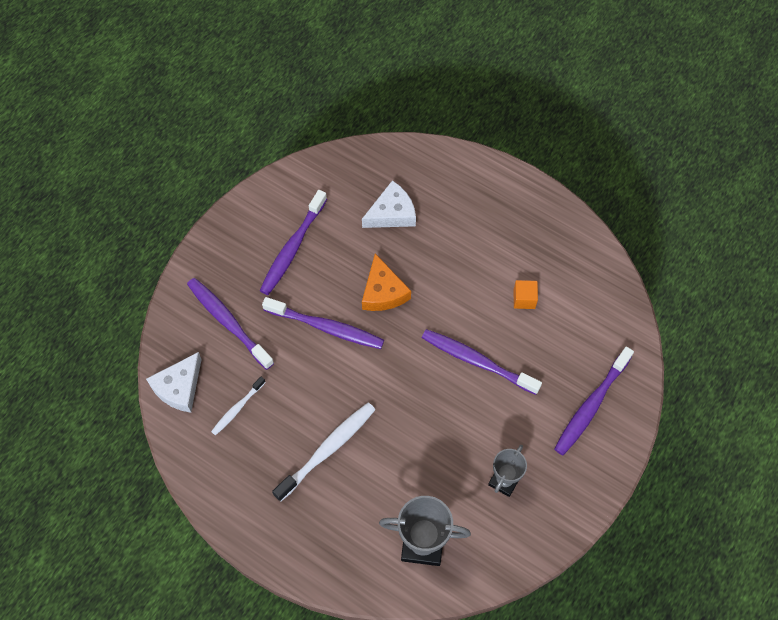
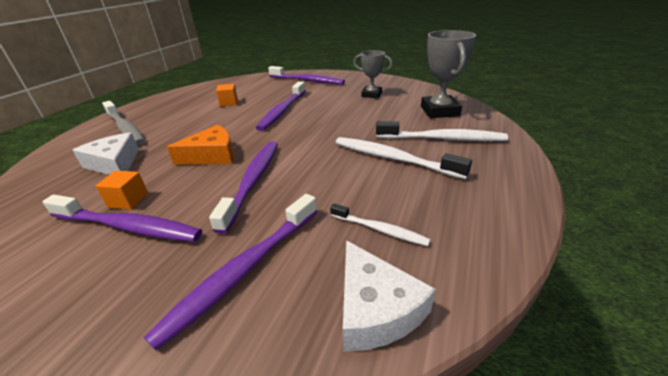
camera: 100 degrees left, 30 degrees down
white cheese [146,352,202,413] -> white cheese turned 45 degrees clockwise [343,240,436,352]
none -> orange cube [96,170,148,210]
none -> grey toothbrush [102,101,145,145]
none -> white toothbrush [376,121,508,141]

